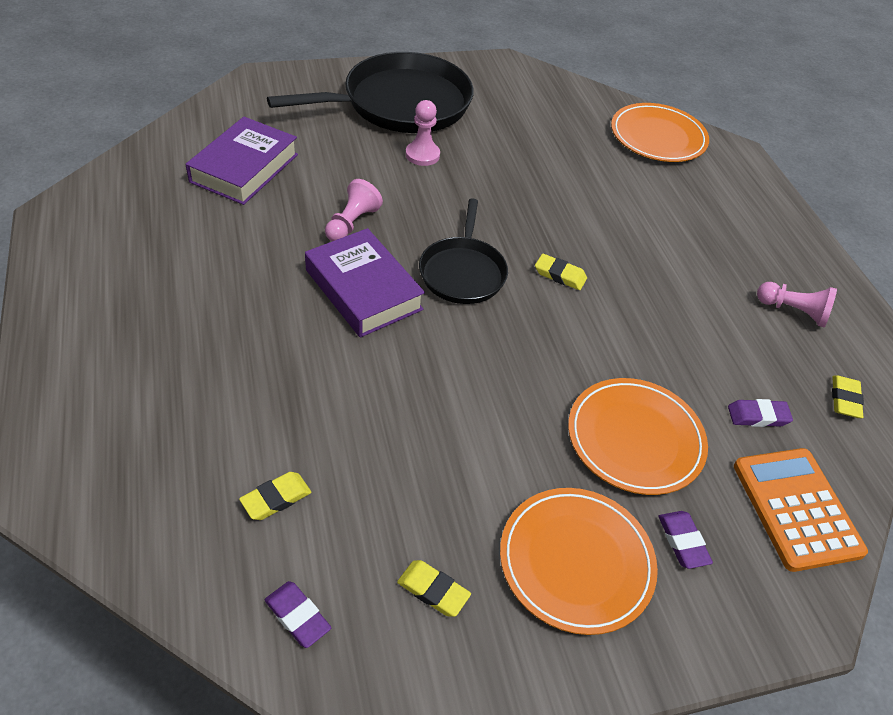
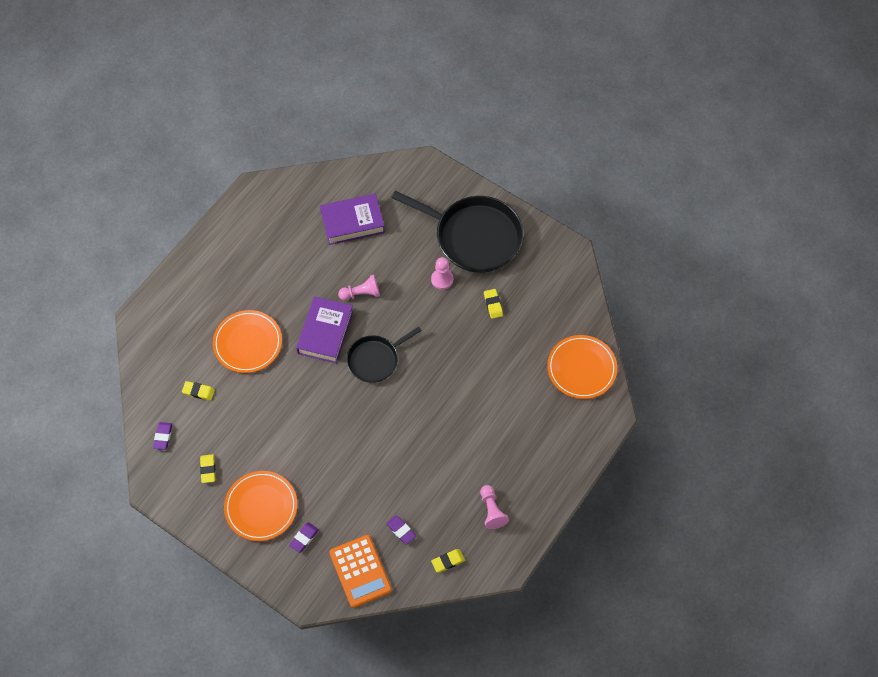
camera: 55 degrees right, 15 degrees up
yellow eraser [535,254,587,290] -> yellow eraser moved to [484,289,503,319]
orange plate [568,378,708,495] -> orange plate moved to [213,310,282,373]
orange calculator [734,448,868,572] -> orange calculator turned 120 degrees clockwise [329,535,392,608]

